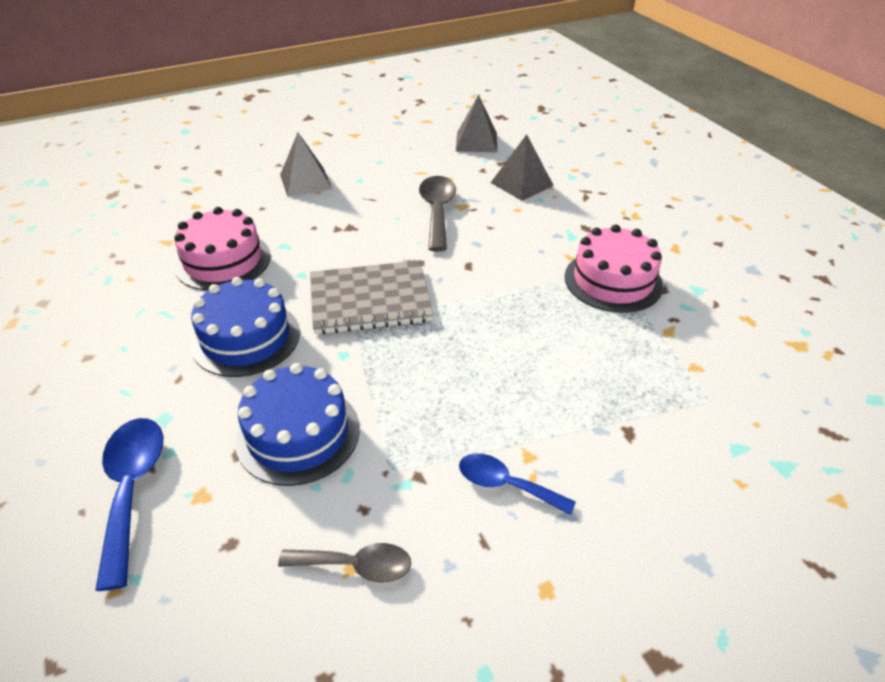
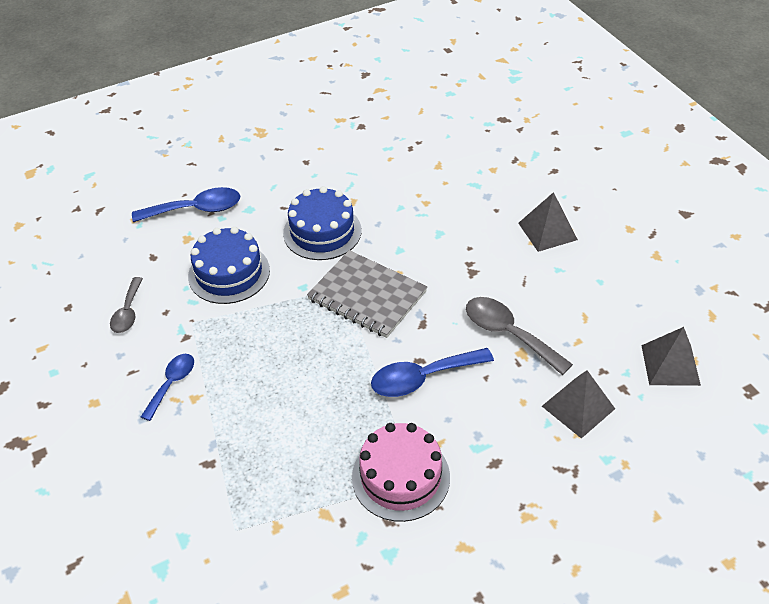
camera: 90 degrees right, 5 degrees up
pink cake [174,207,271,291] -> none
grey notebook [310,260,433,334] -> grey notebook turned 45 degrees counterclockwise [307,250,427,338]
grey spoon [419,176,456,251] -> grey spoon turned 135 degrees counterclockwise [466,297,573,375]
none -> blue spoon [371,348,494,397]

